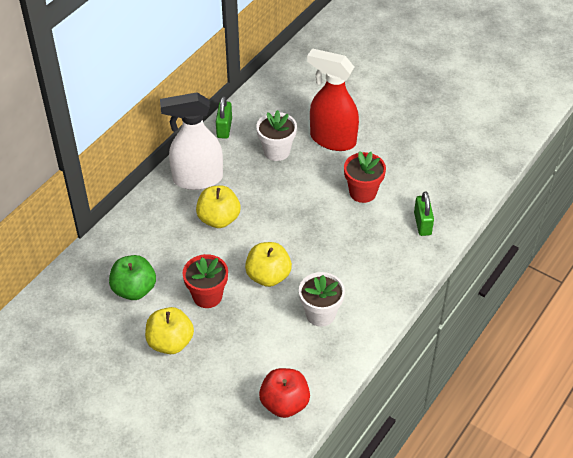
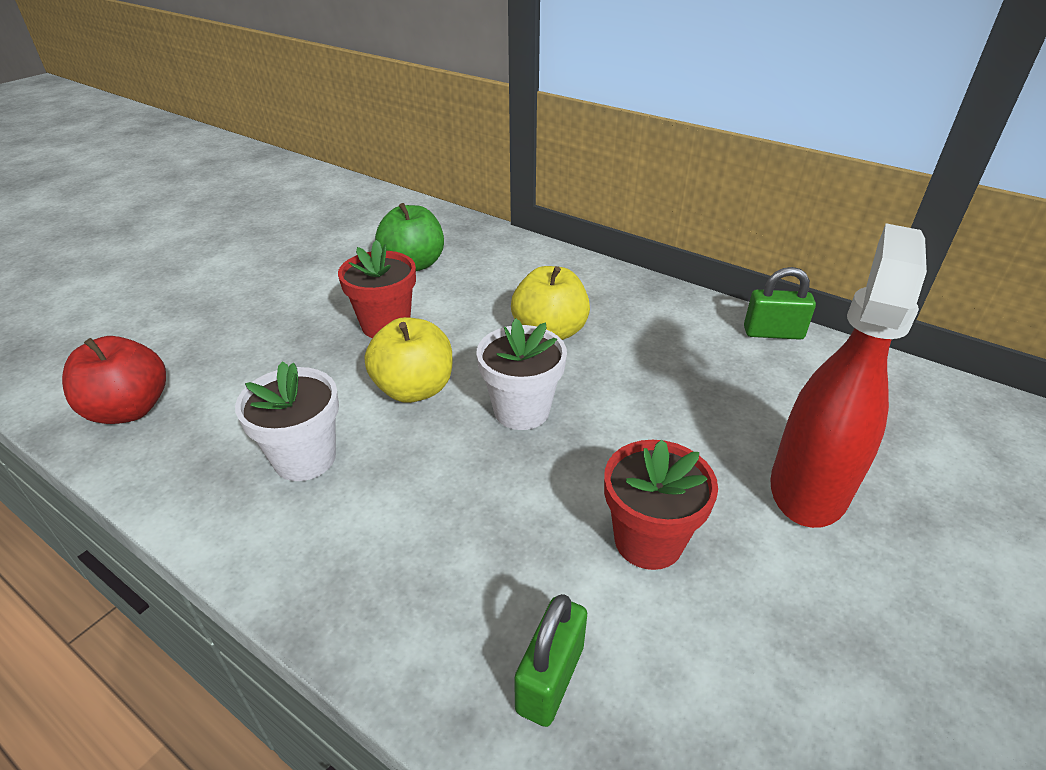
camera: 90 degrees right, 10 degrees down
yellow apple [145,307,194,354] -> none
white spray bottle [160,92,223,190] -> none
white flower pot [256,110,297,161] -> white flower pot moved to [476,318,567,430]
green padlock [414,191,434,236] -> green padlock turned 60 degrees counterclockwise [514,594,587,727]

